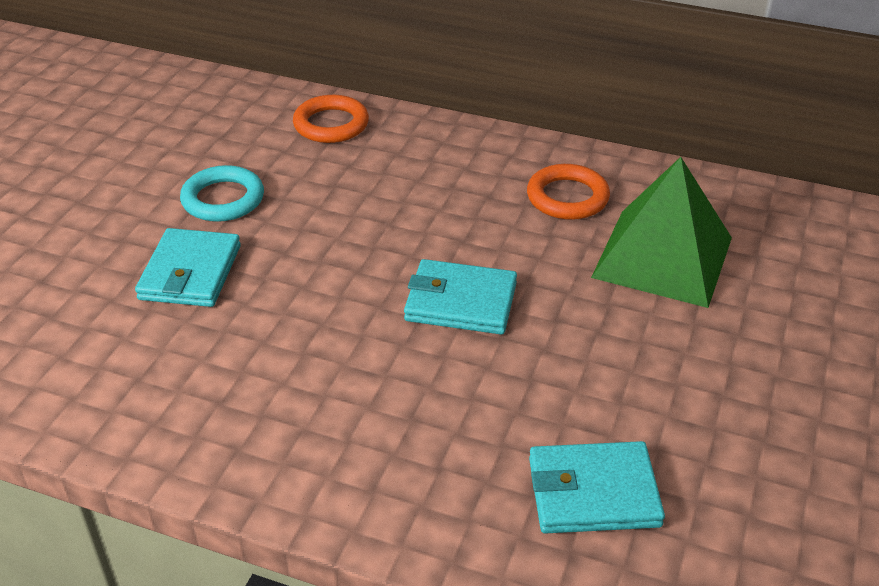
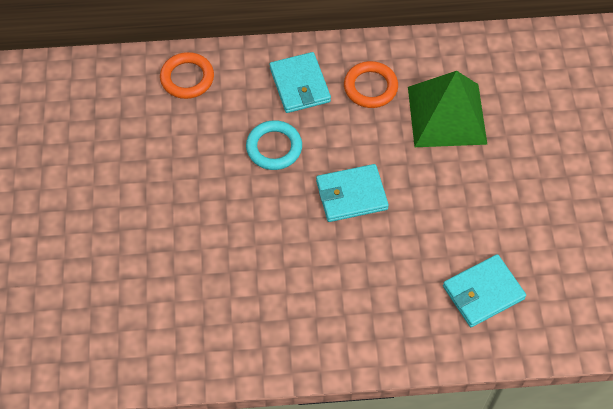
camera: 25 degrees left, 20 degrees up
turquoise wallet [135,228,241,307] -> turquoise wallet moved to [270,52,331,113]
turquoise ring [180,165,264,222] -> turquoise ring moved to [246,120,302,170]

